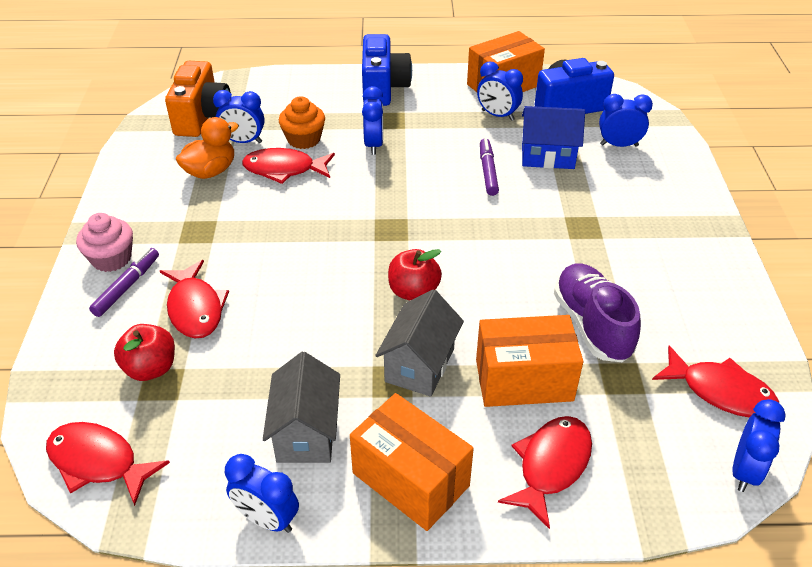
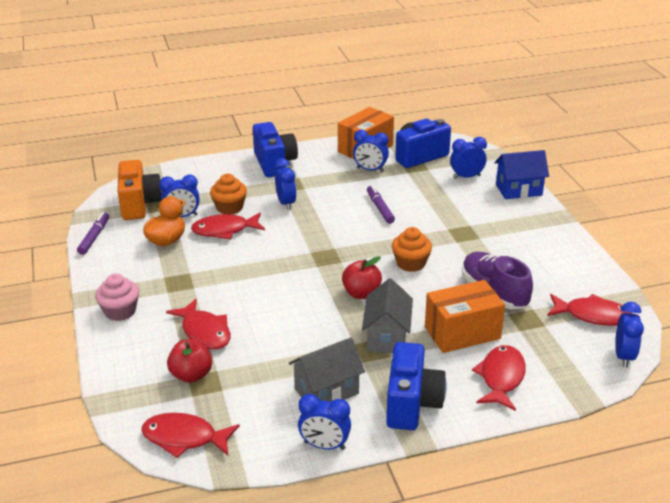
camera: 15 degrees left, 10 degrees down
purple marker [89,248,159,317] -> purple marker moved to [77,212,109,255]
grey house [263,352,340,463] -> grey house turned 75 degrees clockwise [289,337,365,402]
orange box [350,393,474,531] -> blue camera [386,342,447,430]
blue house [522,106,585,169] -> blue house moved to [495,150,549,199]
none -> orange cupcake [392,227,432,272]

